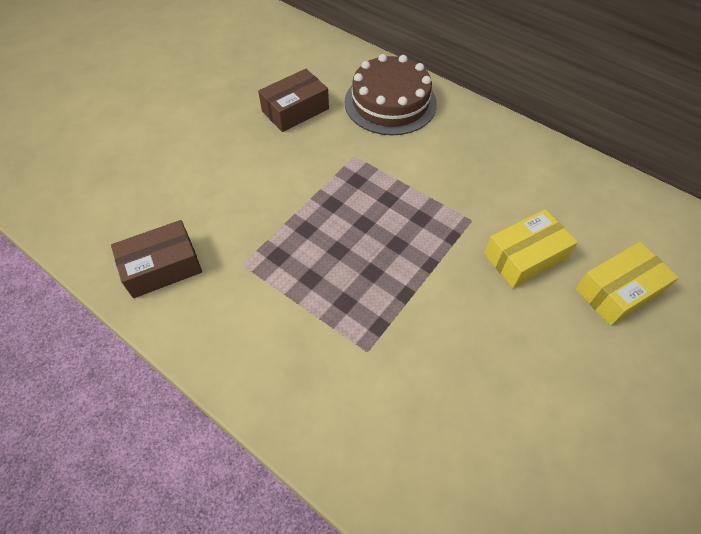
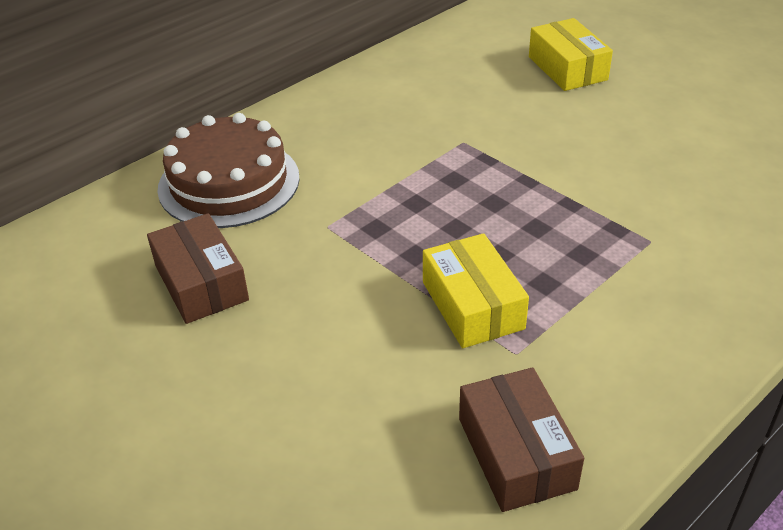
camera: 80 degrees left, 15 degrees down
yellow box [484,209,578,288] -> yellow box moved to [423,233,529,348]

